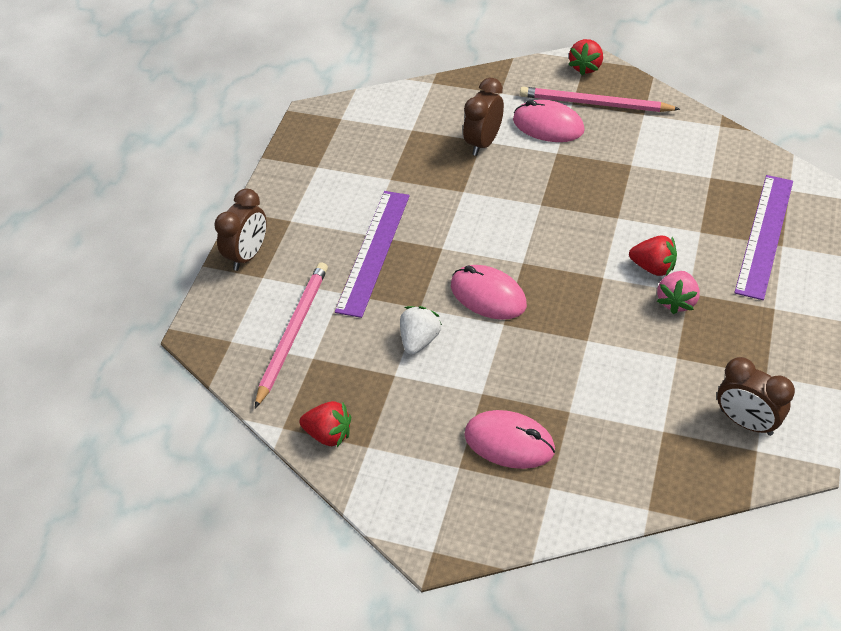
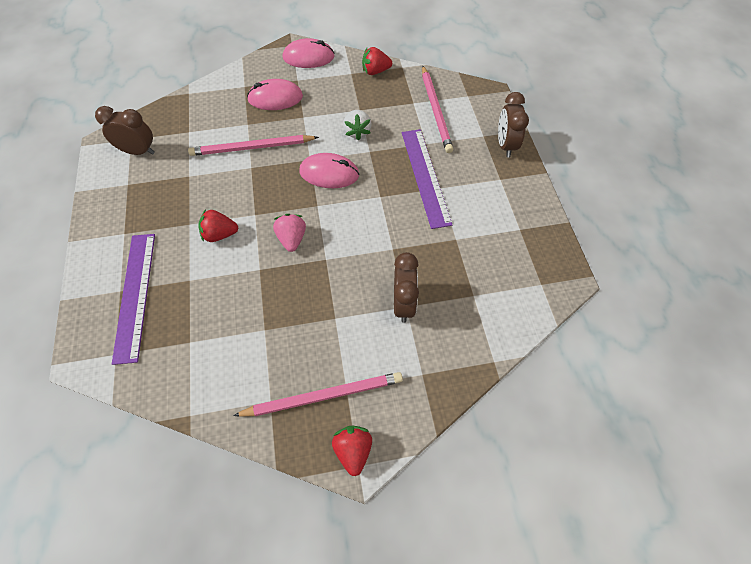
camera: 150 degrees right, 10 degrees up
pink mouse [513,99,585,142] -> pink mouse moved to [283,38,335,68]
pink strawberry [657,271,700,314] -> pink strawberry moved to [273,214,306,252]
none -> pink pencil [188,135,319,156]

